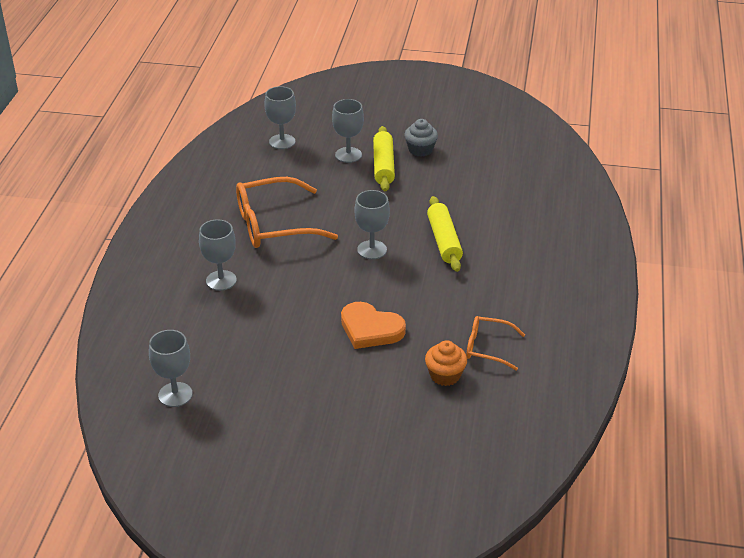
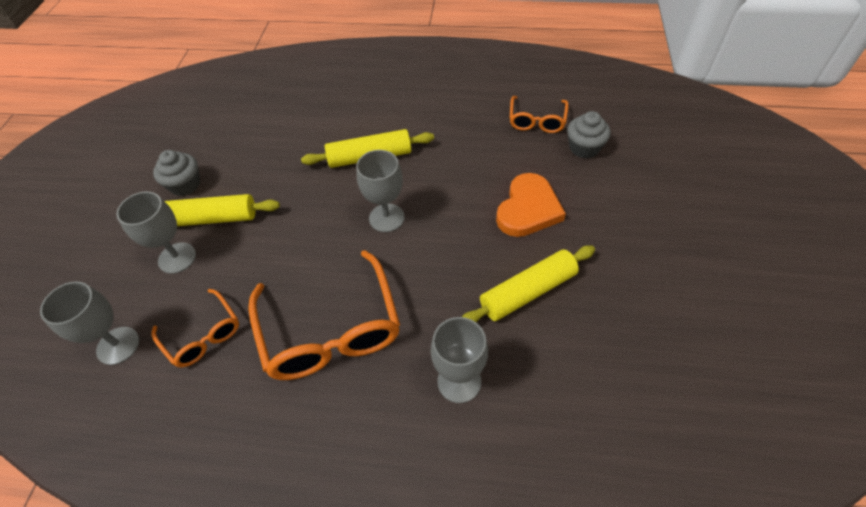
camera: 90 degrees left, 15 degrees up
grey goblet [149,330,193,407] -> none
orange cupcake [425,340,467,386] -> grey cupcake [567,111,611,158]
none -> orange glasses [151,289,239,367]
none -> yellow rolling pin [462,246,595,322]

